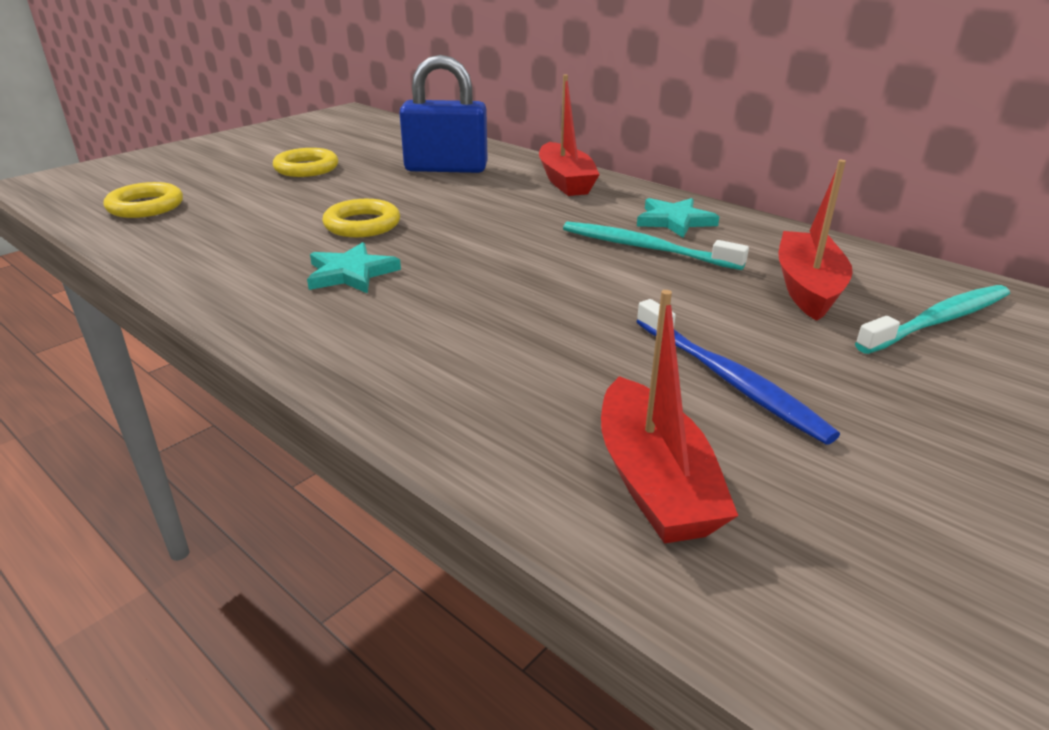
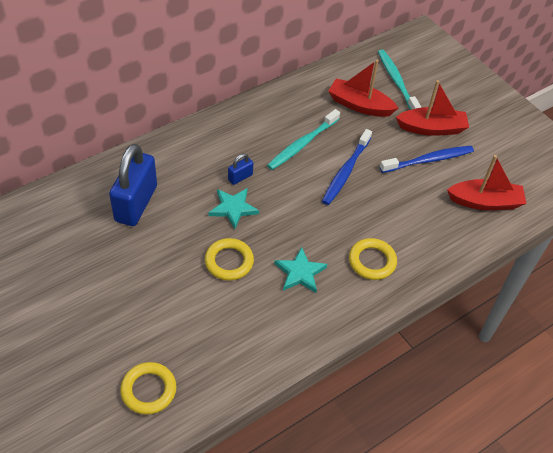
camera: 80 degrees left, 20 degrees up
yellow ring [273,148,338,177] -> yellow ring moved to [349,238,397,280]
red boat [539,75,600,196] -> red boat moved to [396,80,469,136]
turquoise star [637,198,719,238] -> turquoise star moved to [209,188,259,229]
none -> blue padlock [228,154,253,185]
none -> blue toothbrush [322,129,372,205]

